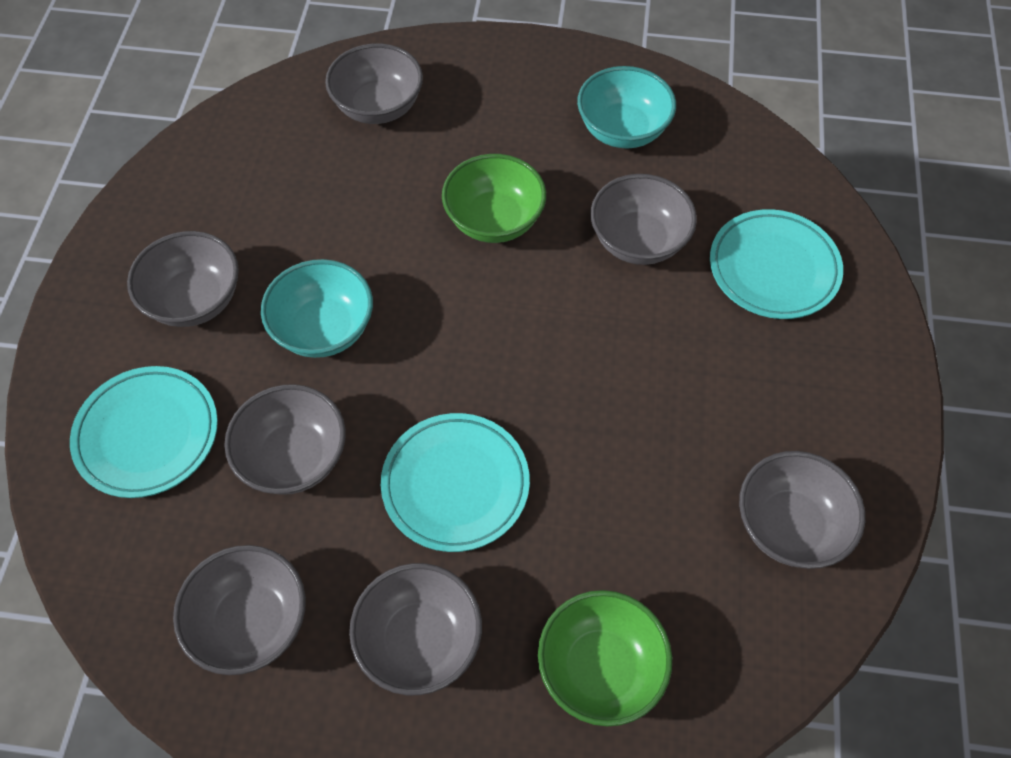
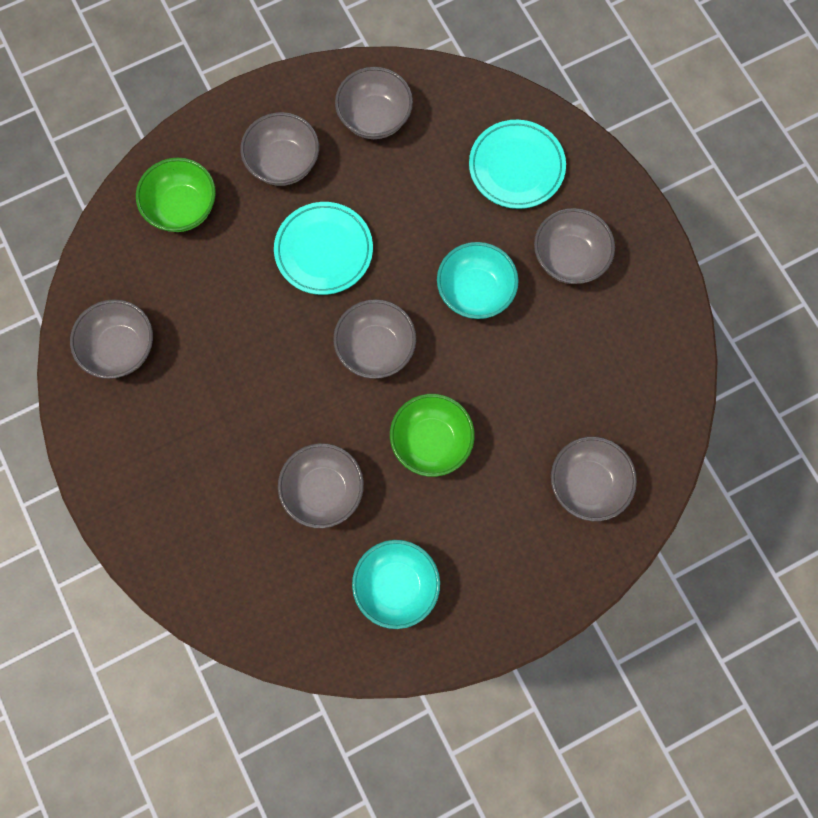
camera: 145 degrees right, 15 degrees up
grey bowl [224,384,346,495] -> grey bowl moved to [333,299,416,379]
turquoise plate [710,209,843,319] -> none

